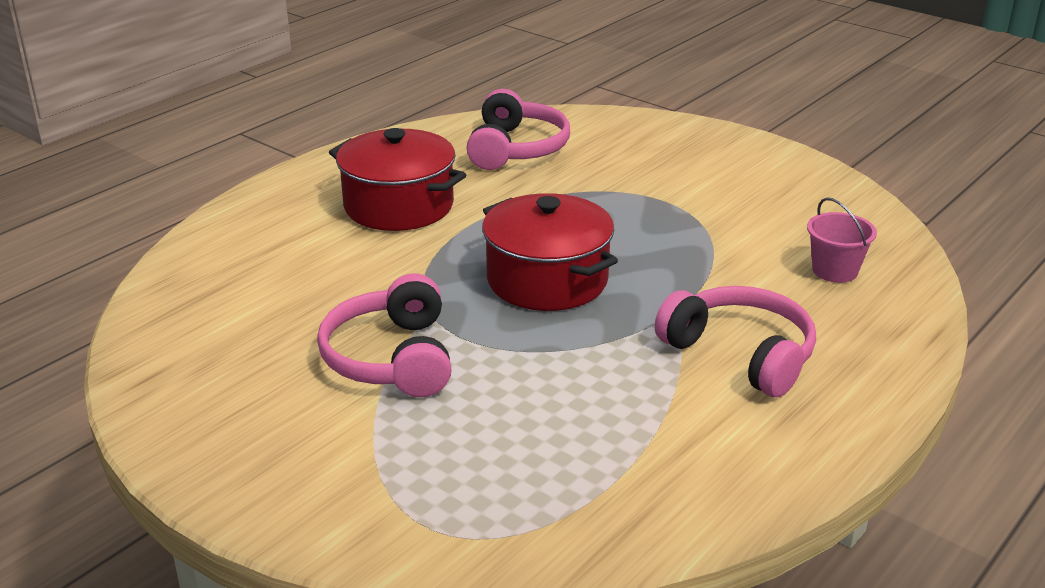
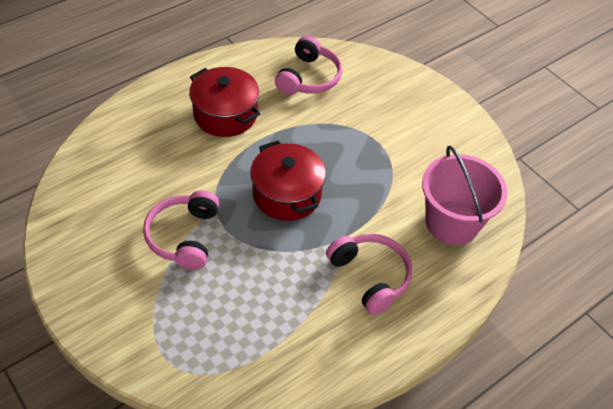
camera: 10 degrees right, 20 degrees up
pink bucket [807,198,877,283] -> pink bucket [422,145,508,245], size x2.06

